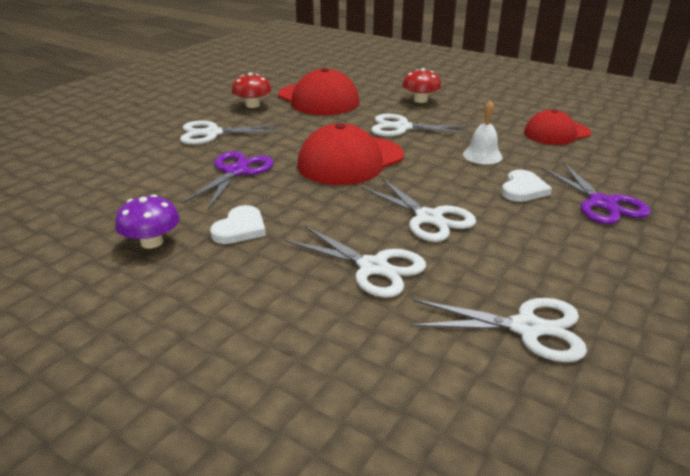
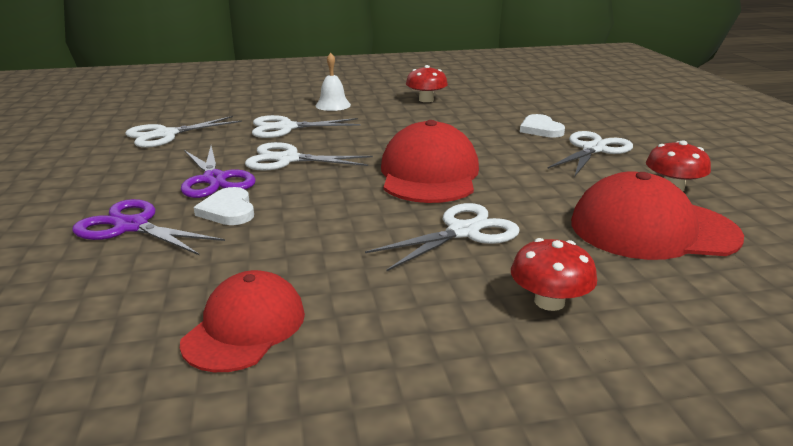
camera: 135 degrees right, 5 degrees down
purple mushroom [115,194,180,249] -> red mushroom [406,65,448,102]
purple scissors [183,151,274,209] -> purple scissors moved to [181,146,256,198]
white heart [210,205,266,244] -> white heart moved to [520,114,565,138]
white bell [463,100,503,164] -> white bell moved to [316,53,351,111]

